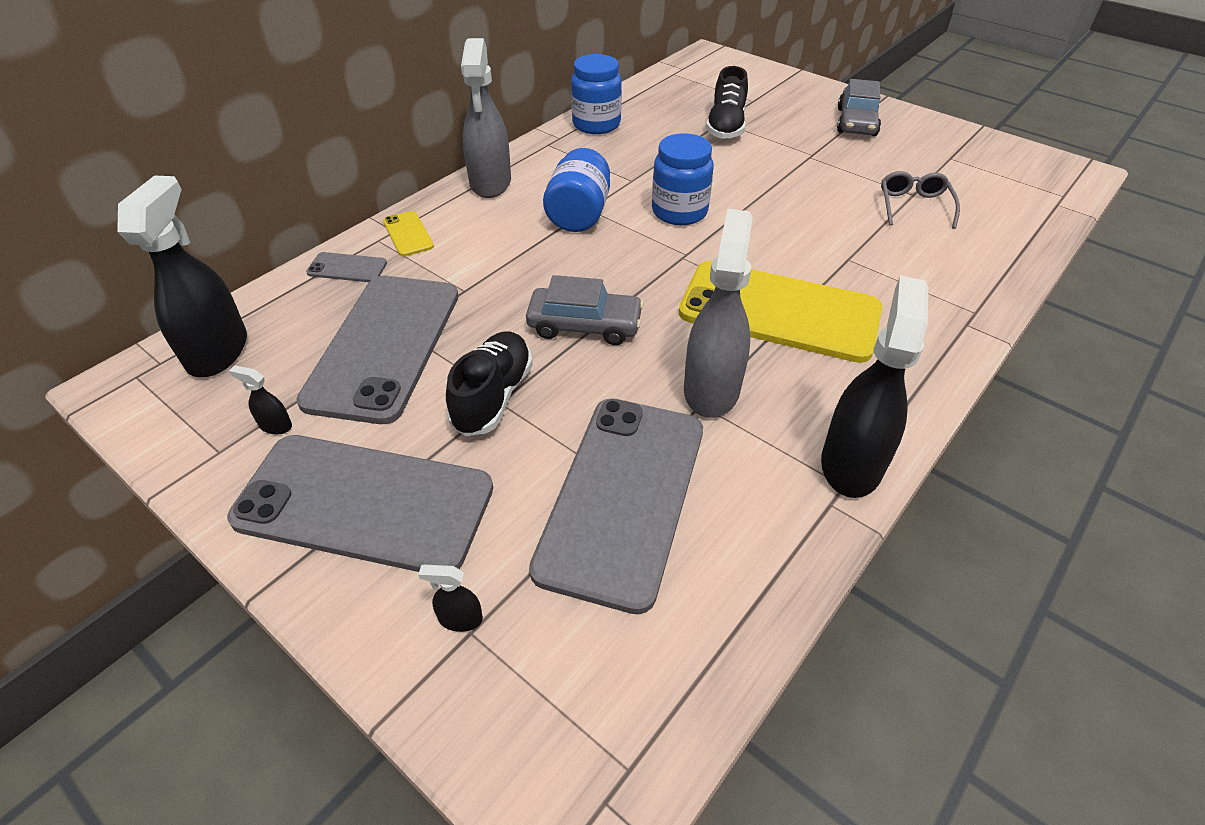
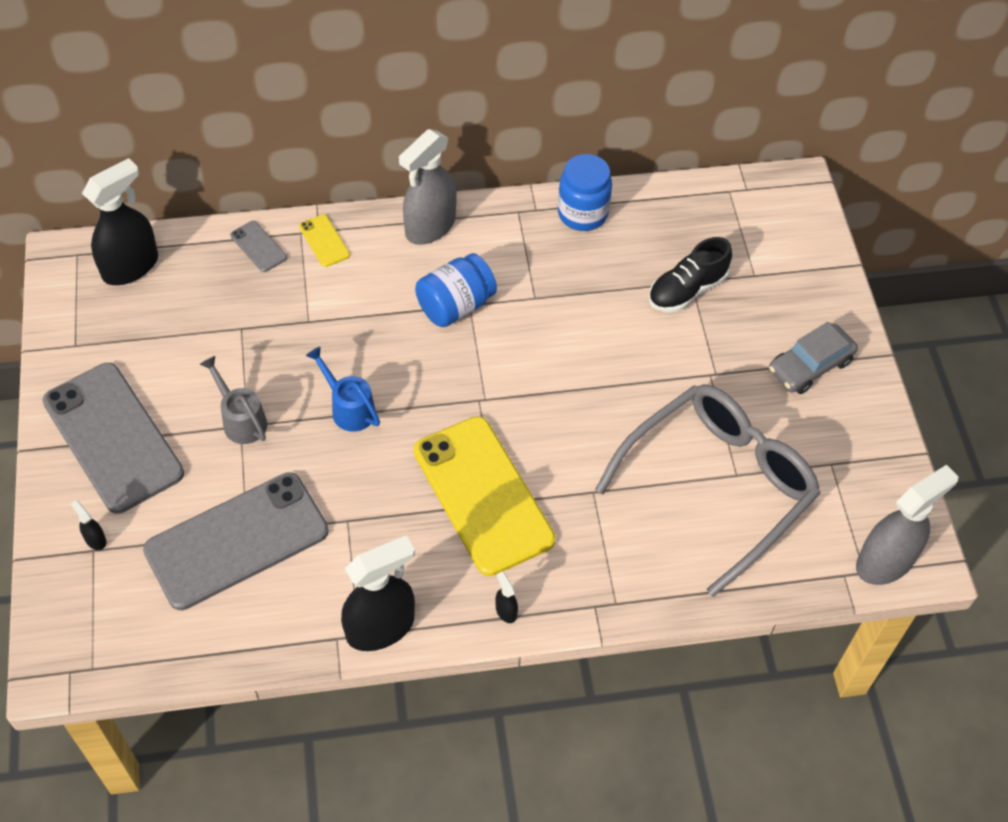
camera: 40 degrees right, 10 degrees up
black spray bottle [229,365,292,435] -> black spray bottle moved to [495,571,518,623]
grey phone [296,276,458,424] -> none
yellow phone [383,211,434,256] -> yellow phone turned 45 degrees counterclockwise [299,214,350,267]
black shoe [446,331,533,436] -> grey watering can [200,356,267,444]
grey car [526,275,644,345] -> blue watering can [306,346,380,432]
blue jar [652,133,714,225] -> none
grey spray bottle [684,209,753,418] -> grey spray bottle moved to [856,464,959,585]
grey glasses [881,171,960,229] -> grey glasses [595,384,821,597], size x2.43

